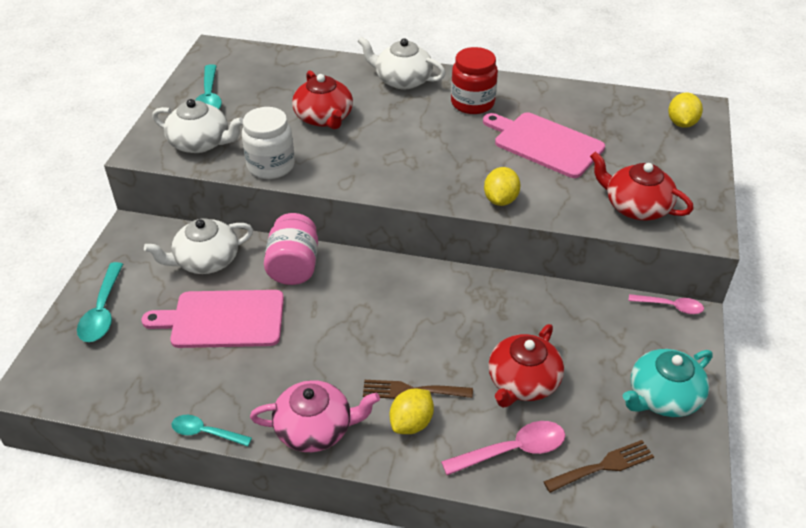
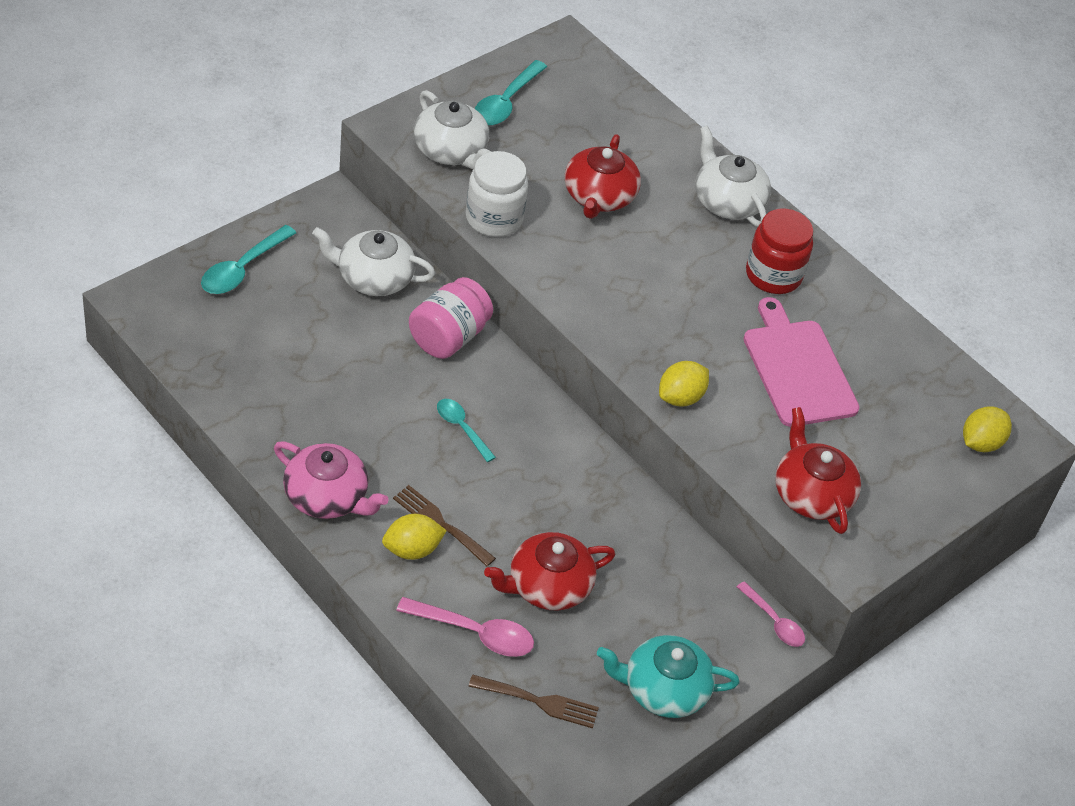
camera: 30 degrees right, 5 degrees up
pink cutting board [141,290,284,348] -> none
turquoise spoon [171,415,252,446] -> turquoise spoon moved to [437,399,496,462]

